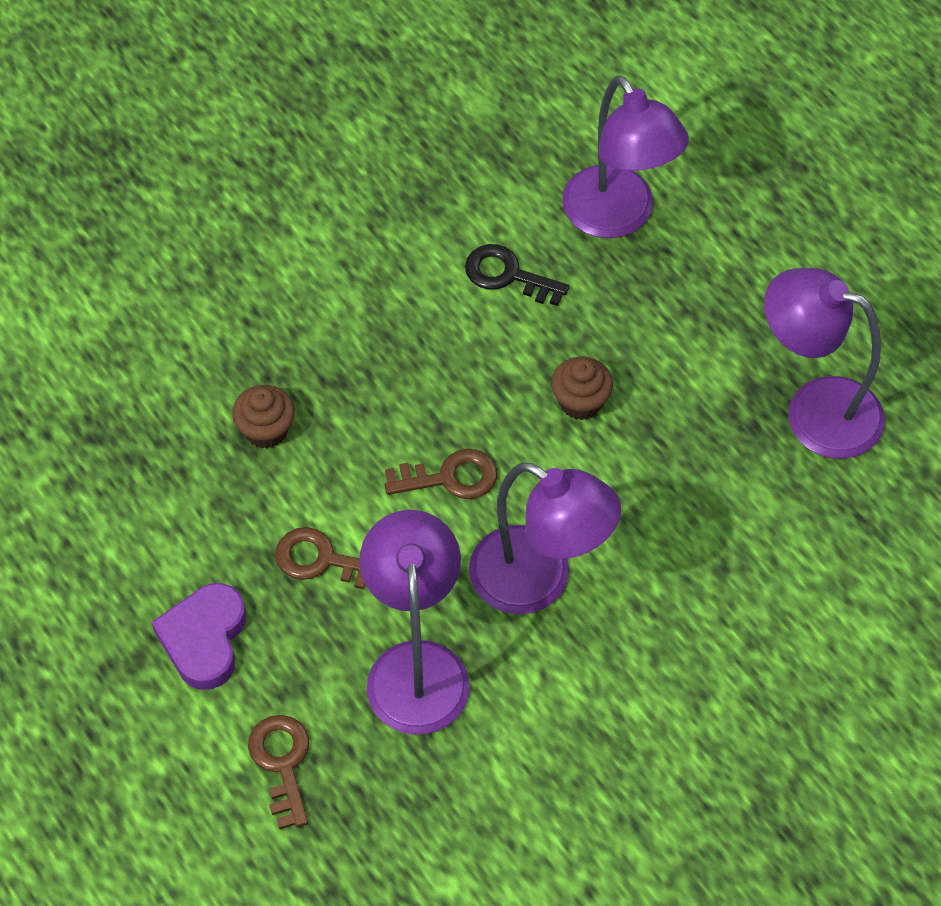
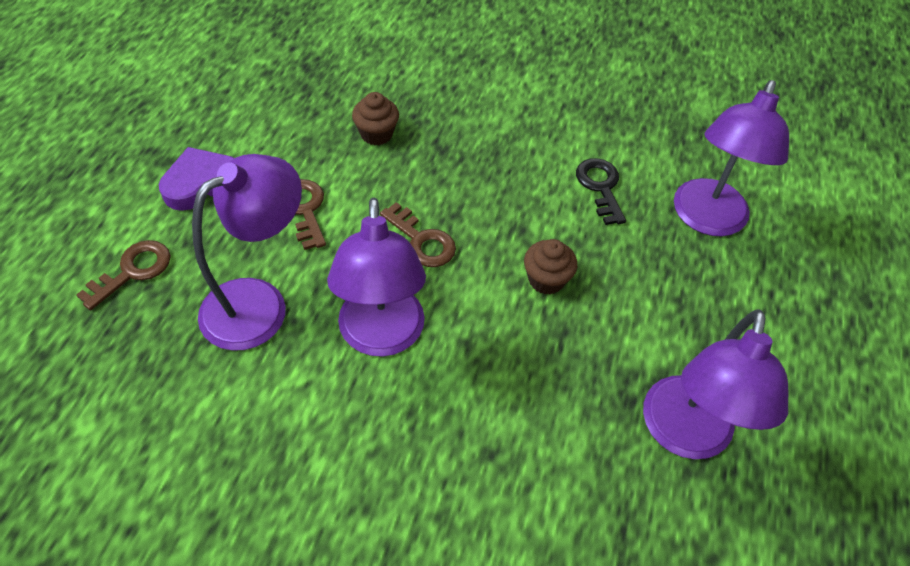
camera: 50 degrees right, 5 degrees down
purple lamp [764,268,885,459] -> purple lamp turned 150 degrees counterclockwise [643,309,788,459]

